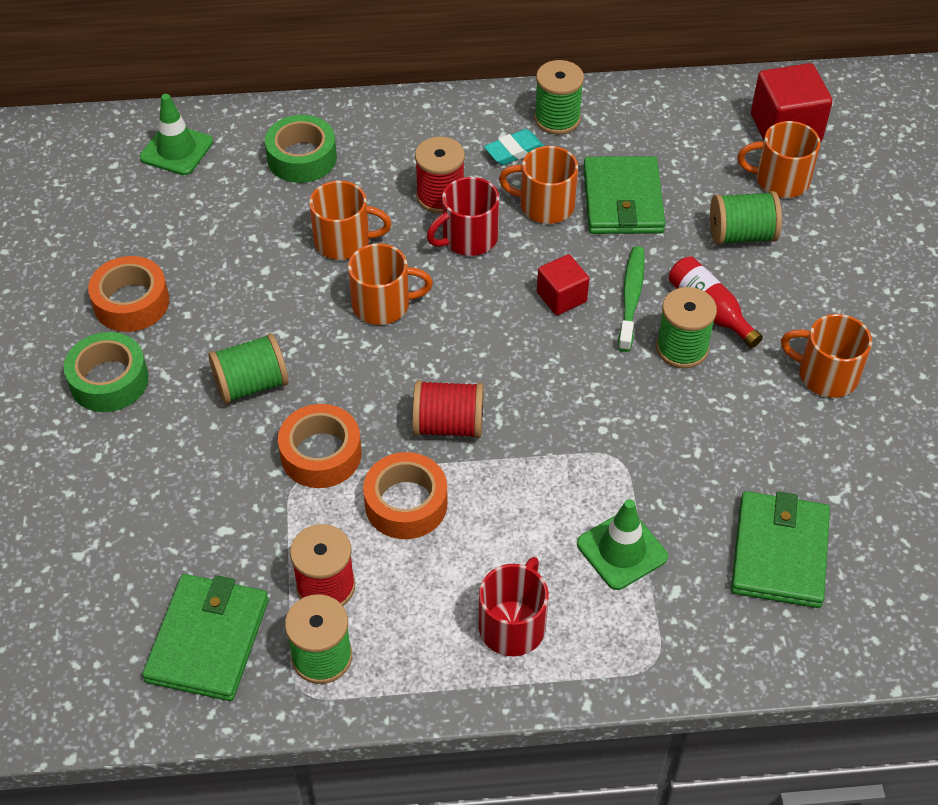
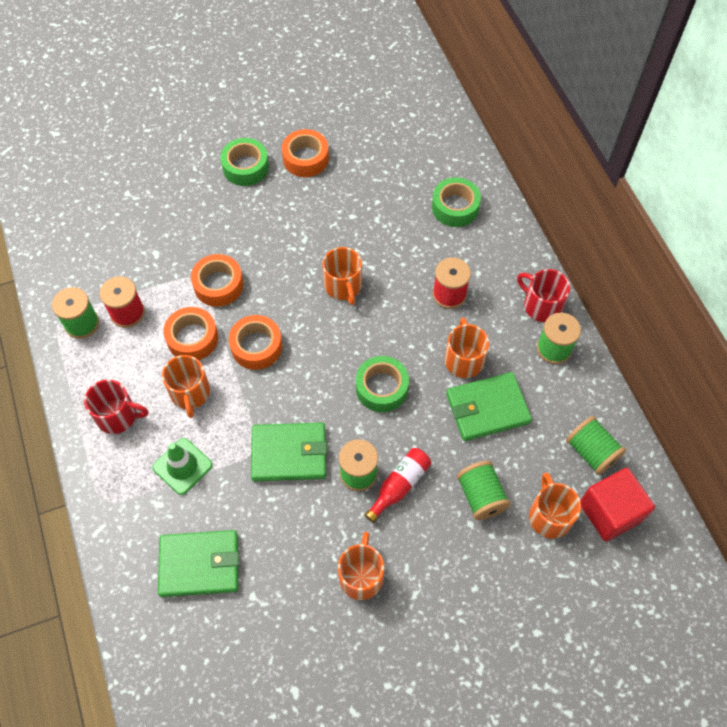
camera: 75 degrees right, 10 degrees up
green traffic cone [140,94,213,175] -> none
green wallet [142,574,269,701] -> green wallet moved to [251,423,327,481]
green spool [208,333,288,404] -> green spool moved to [566,416,626,475]
orange mug [309,181,392,260] -> orange mug moved to [162,355,210,418]
red spool [412,380,484,438] -> orange tape [229,315,282,370]
red mug [427,177,499,256] -> red mug moved to [517,269,570,322]
turquoise eraser [484,129,544,165] -> none
red cube [537,254,589,315] -> green tape [356,356,409,412]
green toothbrush [618,246,645,352] -> none

